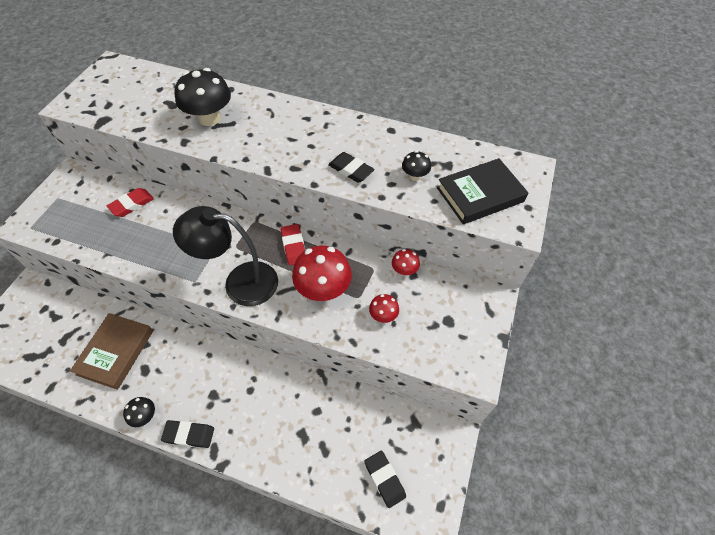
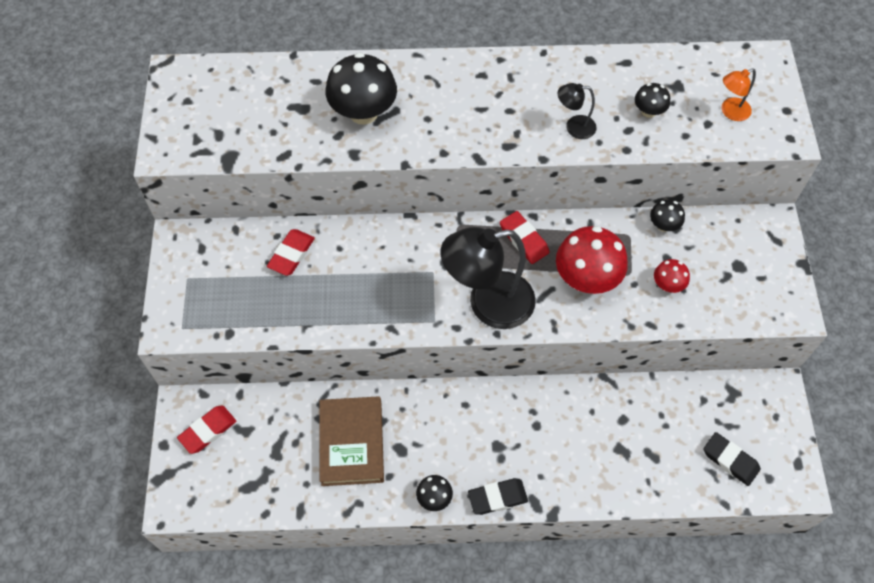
camera: 20 degrees left, 5 degrees up
black eraser [328,152,375,183] -> black lamp [558,83,597,139]
red mushroom [392,249,420,276] -> black mushroom [650,199,685,232]
black book [437,158,528,224] -> orange lamp [722,68,756,121]
none -> red eraser [177,406,236,454]

